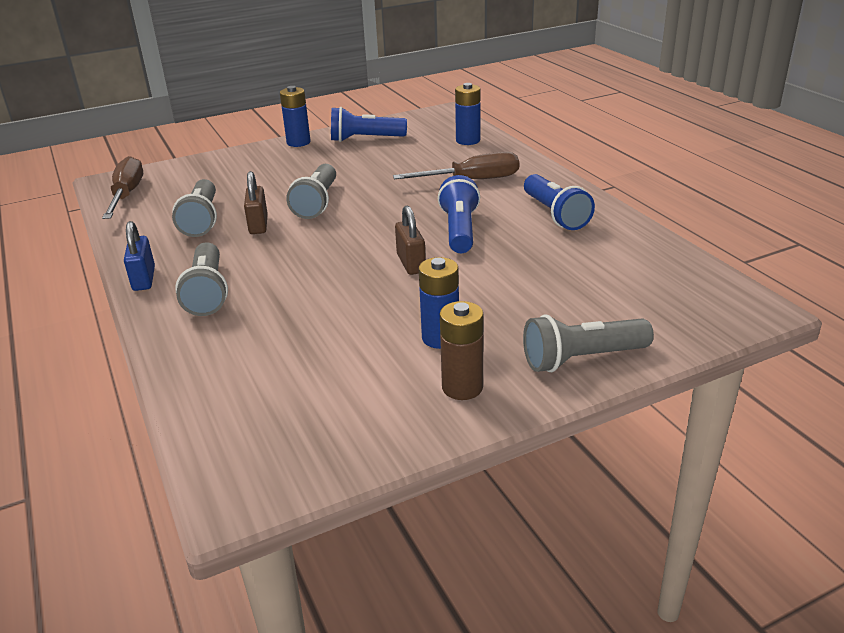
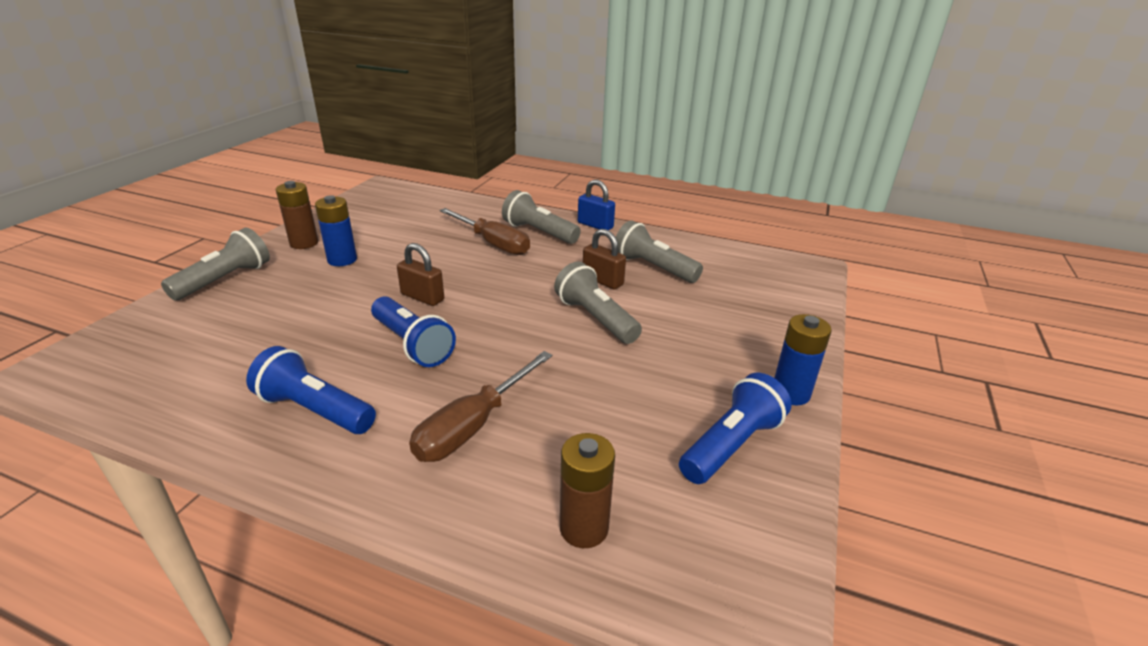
camera: 135 degrees right, 0 degrees up
brown screwdriver [102,156,143,219] -> brown screwdriver moved to [440,208,530,255]
blue battery [455,83,480,145] -> brown battery [560,433,615,548]

